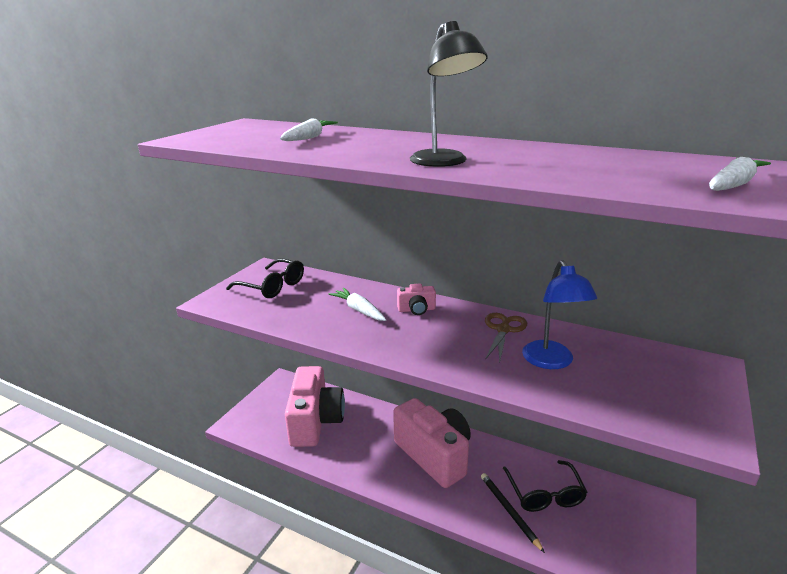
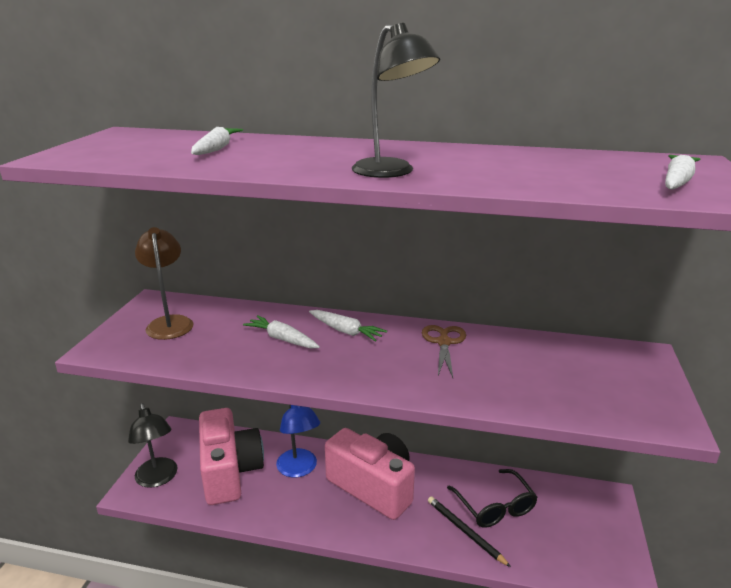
camera: 15 degrees left, 0 degrees up
black glasses [226,258,304,298] -> brown lamp [135,227,194,340]
pink camera [397,284,436,315] -> white carrot [309,310,387,342]
blue lamp [522,260,597,369] -> blue lamp moved to [276,405,320,477]
none -> black lamp [128,403,178,488]

